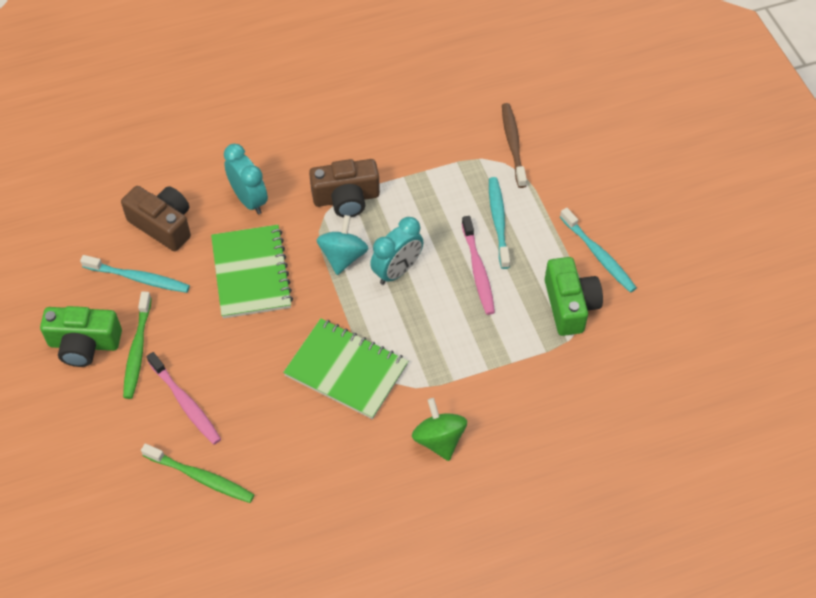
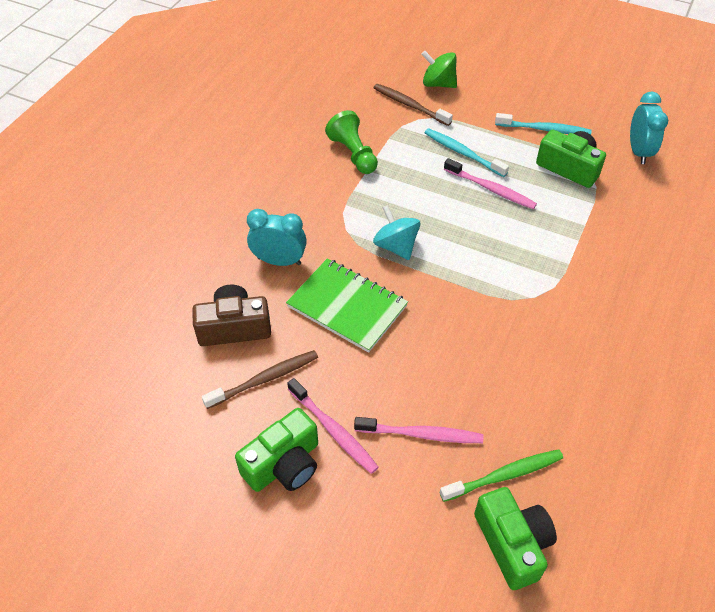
camera: 45 degrees left, 5 degrees down
turquoise toothbrush [80,255,190,293] -> brown toothbrush [202,350,318,409]
green toothbrush [123,291,152,399] -> pink toothbrush [287,378,379,474]
green notebook [283,318,408,420] -> none
brown camera [309,159,380,217] -> none
turquoise clock [370,217,424,285] -> turquoise clock moved to [630,92,668,164]
green spinning top [412,398,467,461] -> green spinning top moved to [422,51,457,88]
none -> green pawn [325,110,378,174]
none -> green camera [474,487,557,590]

